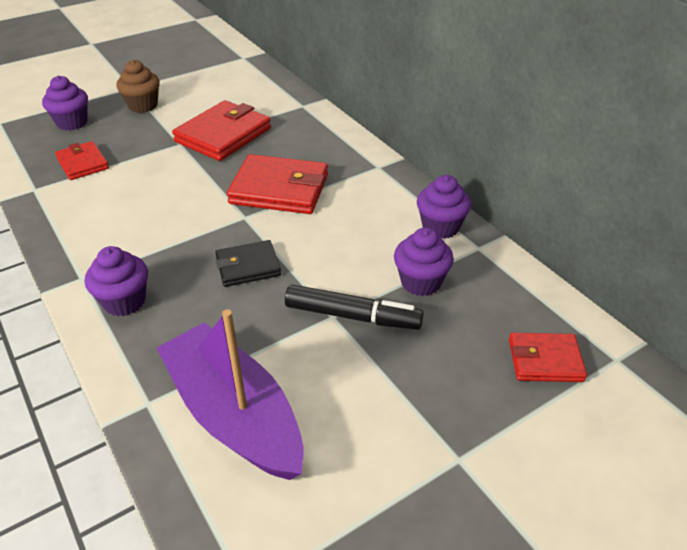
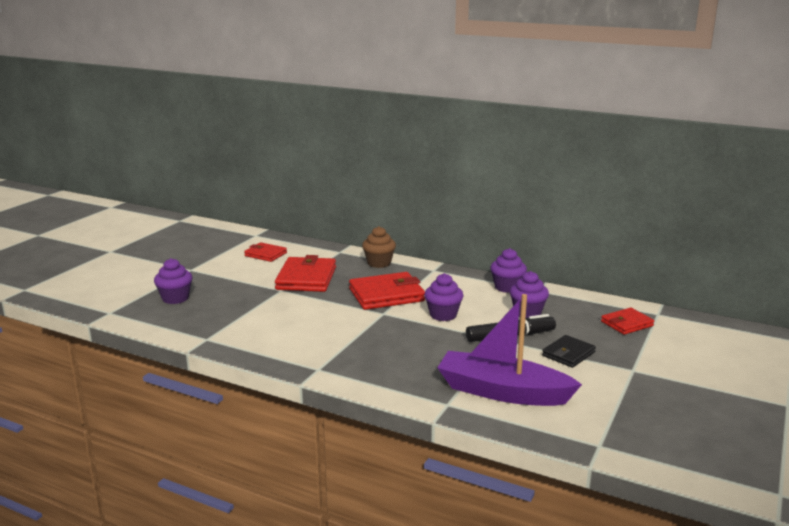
camera: 30 degrees left, 20 degrees down
red wallet [55,141,109,180] -> red wallet moved to [244,242,287,262]
purple cupcake [85,246,148,316] -> purple cupcake moved to [424,273,464,321]
brown cupcake [116,59,160,113] -> brown cupcake moved to [362,226,396,268]
black wallet [215,240,281,287] -> black wallet moved to [542,335,596,368]

